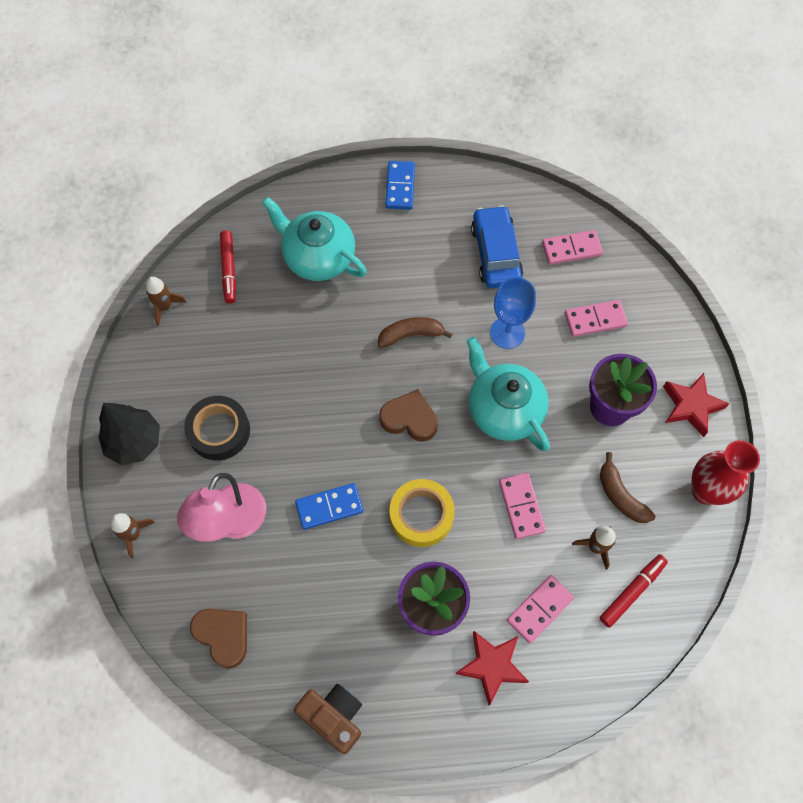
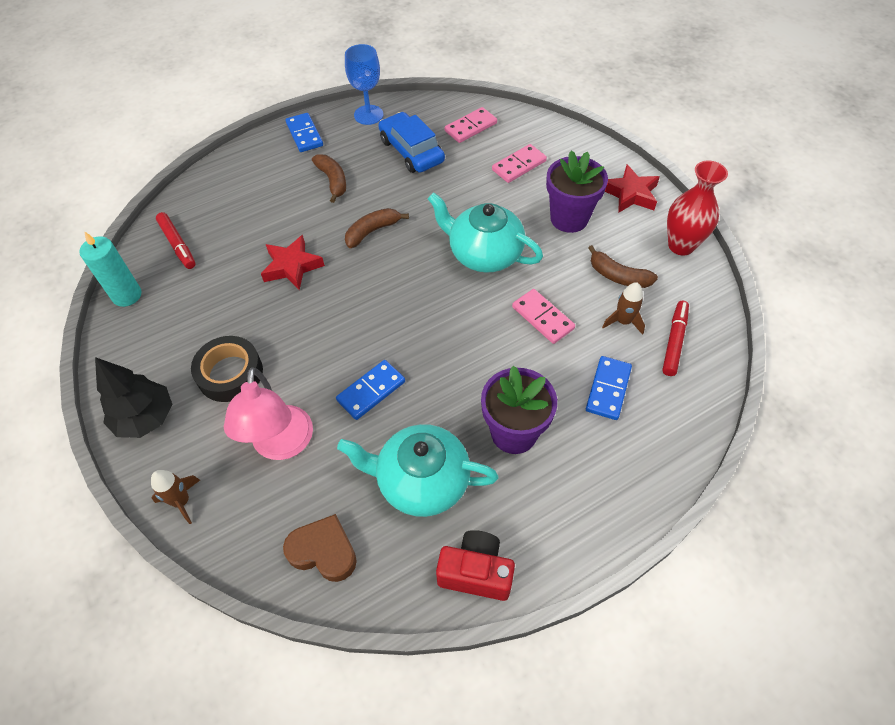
camera: 25 degrees left, 10 degrees down
brown rocket [146,277,187,326] -> turquoise candle [79,231,141,307]
turquoise teapot [262,197,367,281] -> turquoise teapot moved to [337,424,499,517]
brown camera [294,684,362,754] -> red camera [436,530,515,601]
brown heart [379,389,438,442] -> none
yellow tape [390,479,455,547] -> none
red star [455,631,529,705] -> red star moved to [261,235,325,290]
blue goblet [490,277,536,349] -> blue goblet moved to [345,44,384,125]
pink domino [507,575,574,644] -> blue domino [586,356,632,420]
none -> brown banana [312,154,346,203]

